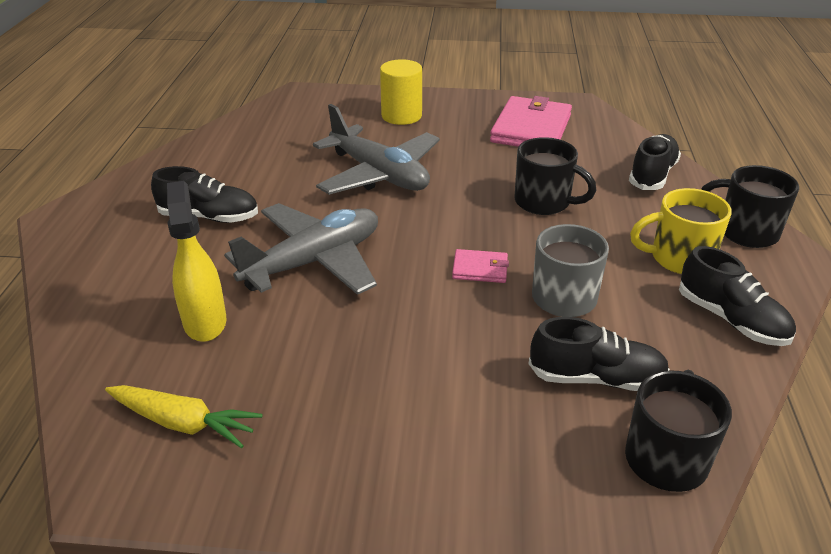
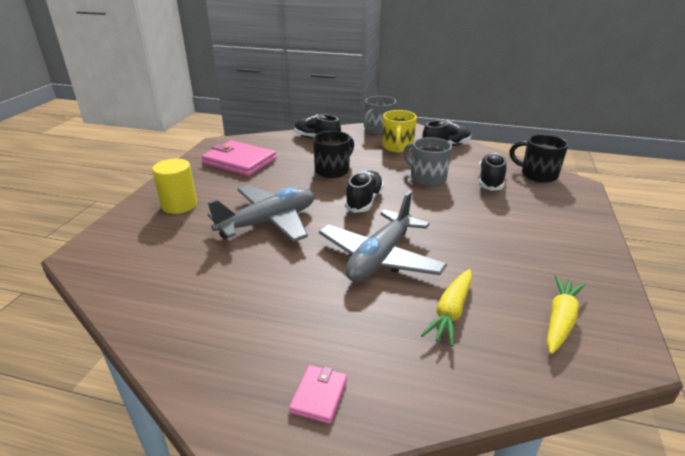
camera: 80 degrees left, 5 degrees down
black shoe [151,166,258,223] -> black shoe moved to [345,171,384,213]
yellow spray bottle [167,181,226,342] -> yellow carrot [421,269,472,347]
grey plane [224,203,378,295] -> grey plane turned 120 degrees counterclockwise [319,191,447,282]
pink wallet [452,249,509,283] -> pink wallet moved to [289,365,347,424]
black mug [701,165,799,248] -> grey mug [364,96,396,135]

